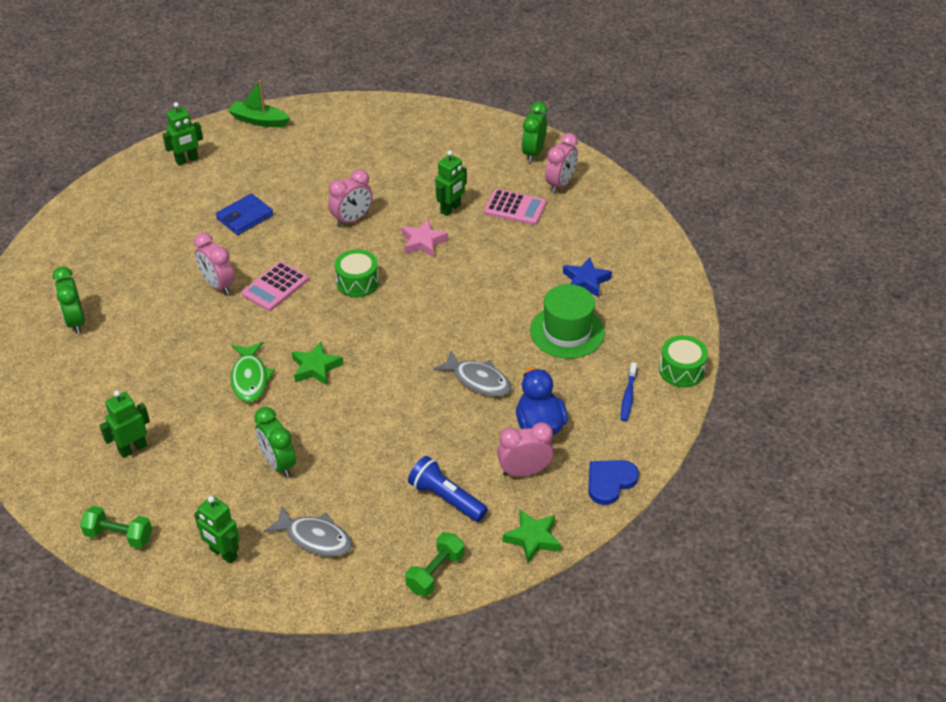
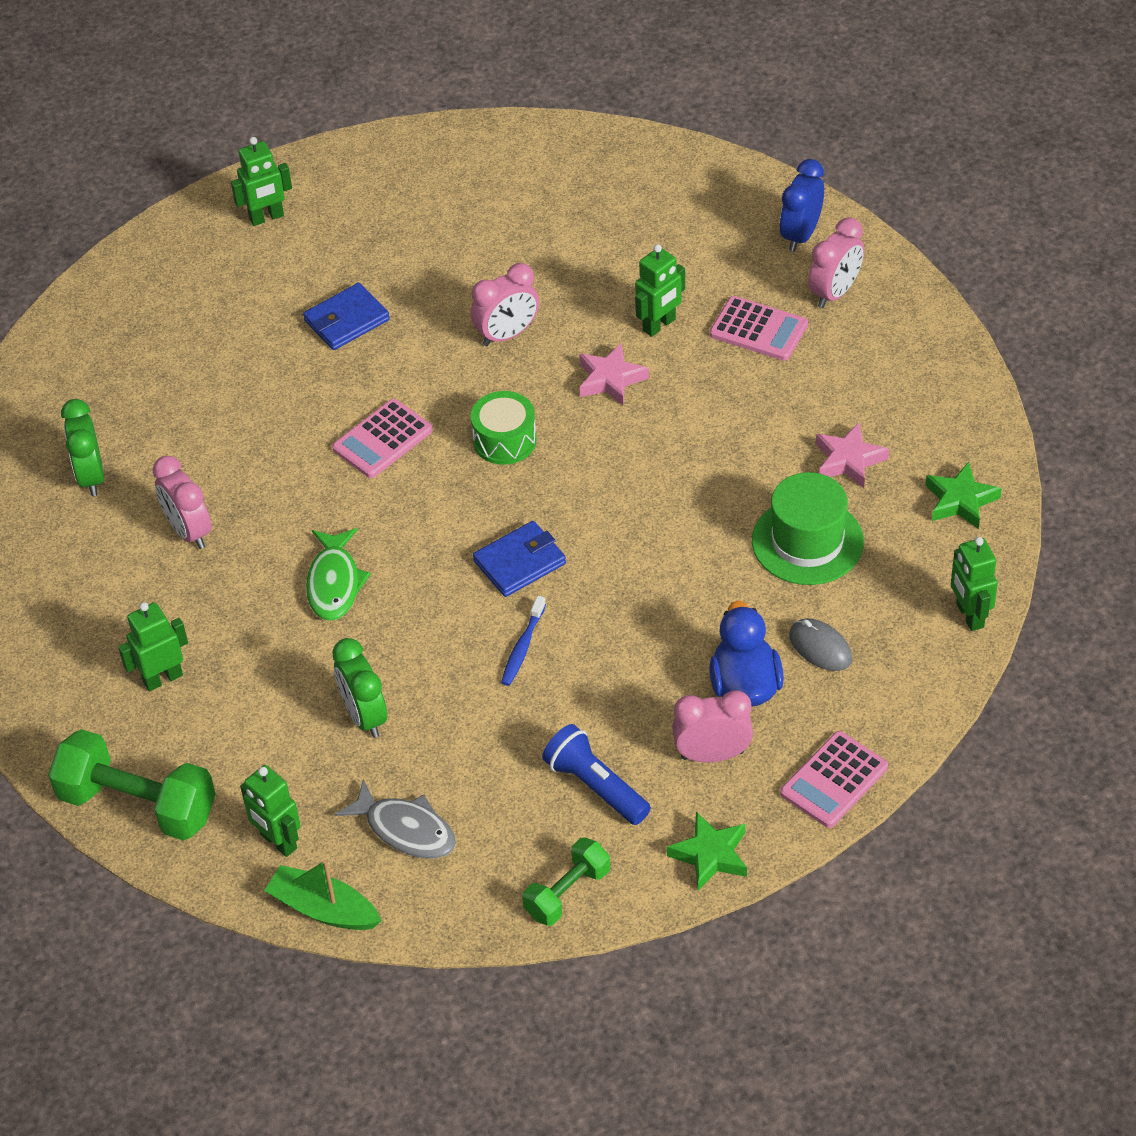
camera: 10 degrees right, 5 degrees up
green dumbbell [80,506,152,549] -> green dumbbell [48,729,216,841], size x1.71
pink clock [194,232,235,295] -> pink clock moved to [152,456,211,549]
green boat [228,80,290,127] -> green boat moved to [264,860,382,930]
green star [292,341,343,385] -> green star moved to [926,462,1002,529]
grey fish [433,350,511,397] -> none
green clock [522,102,547,162] -> blue clock [780,159,824,252]
blue star [563,257,612,297] -> pink star [816,423,889,488]
blue heart [588,460,639,505] -> pink calculator [780,731,888,828]
blue toothbrush [621,362,637,421] -> blue toothbrush moved to [501,596,546,686]
green drum [659,335,708,387] -> green robot [951,537,998,631]
none -> blue wallet [473,521,566,597]
none -> grey mouse [789,618,852,671]

